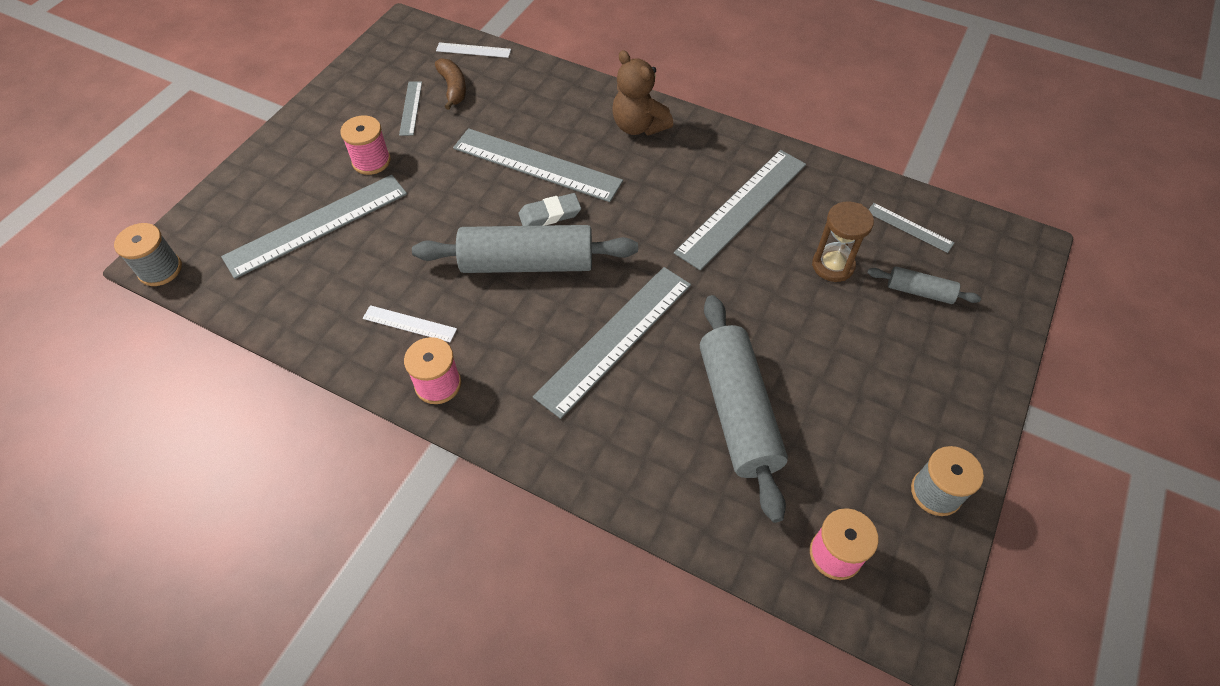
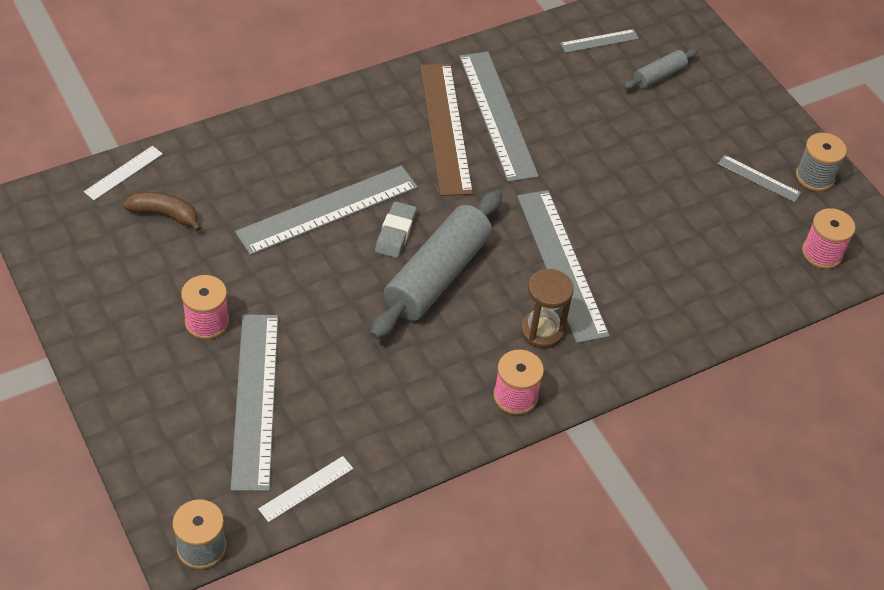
camera: 60 degrees left, 5 degrees down
white ruler [363,305,457,342] -> white ruler moved to [258,456,353,522]
grey ruler [399,81,422,136] -> grey ruler moved to [718,155,801,202]
brown teddy bear [612,50,673,136] -> none
grey rolling pin [700,295,788,523] -> none
brown hourglass [812,201,874,282] -> brown hourglass moved to [521,269,574,349]
none -> brown ruler [420,64,473,196]

